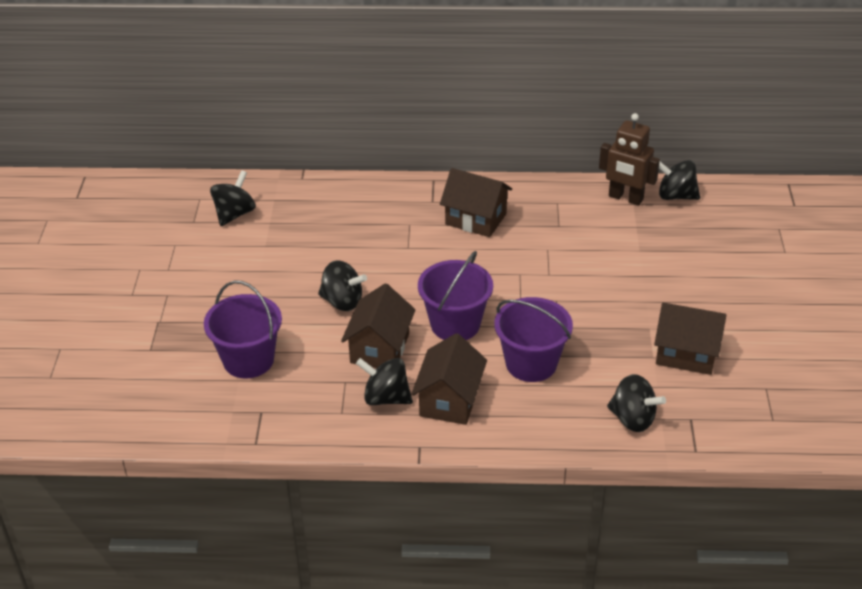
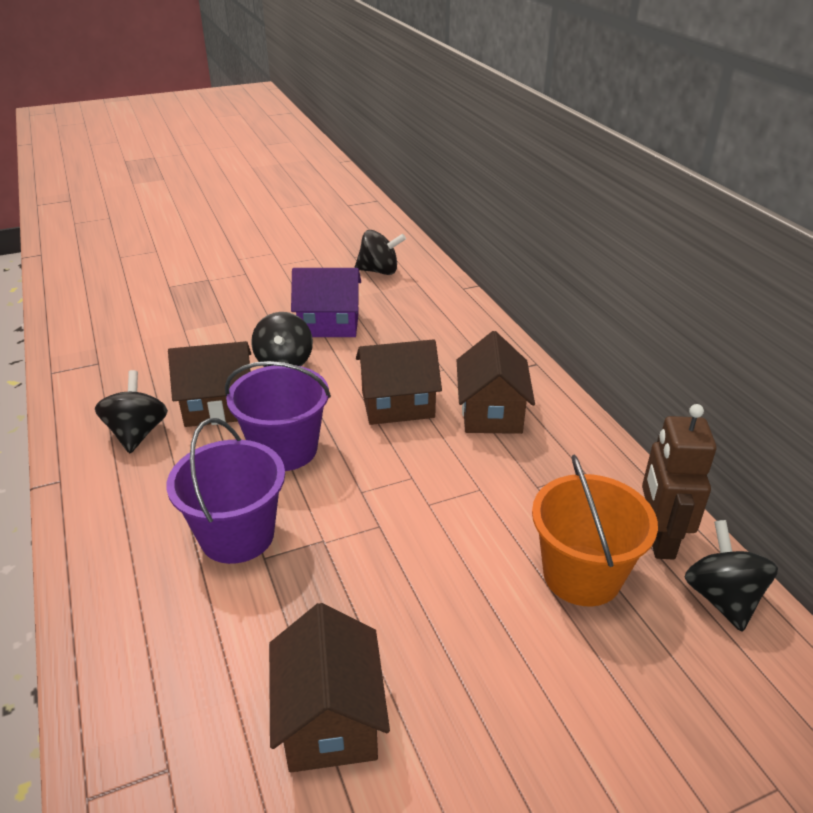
camera: 65 degrees right, 5 degrees down
purple bucket [204,280,282,378] -> none
brown house [411,333,487,425] -> brown house moved to [356,339,442,425]
black spinning top [607,374,666,432] -> none
none -> purple house [291,268,361,337]
none -> orange bucket [532,455,658,606]

